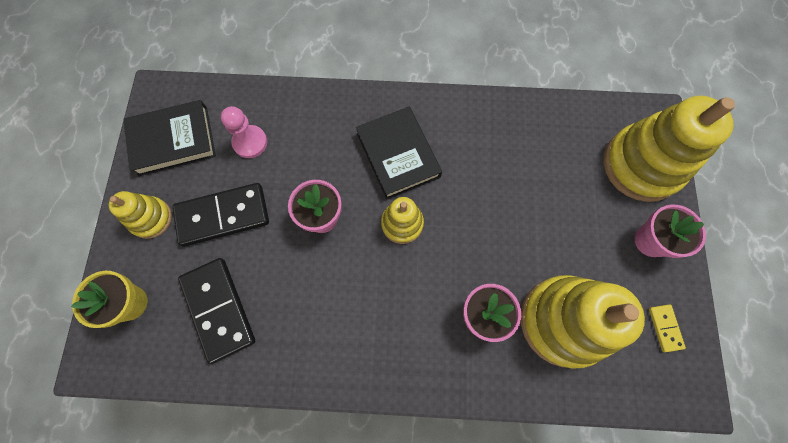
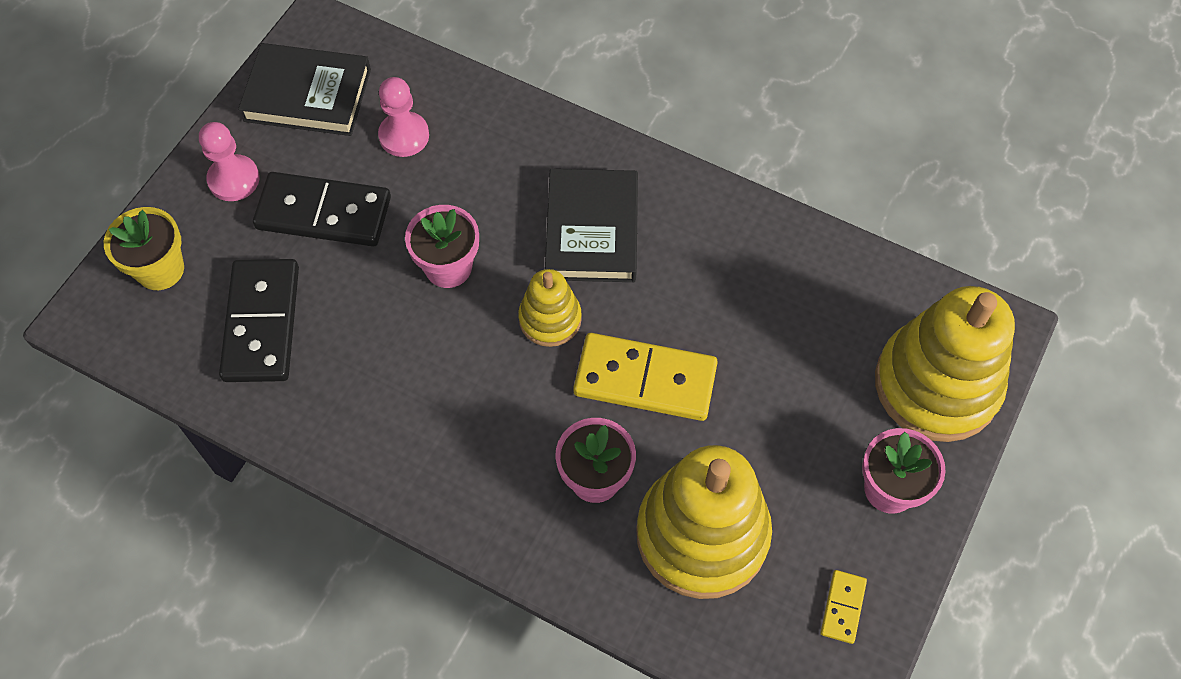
camera: 25 degrees right, 10 degrees down
yellow stacking toy [109,191,172,239] -> pink pawn [199,122,260,201]
none -> yellow domino [573,333,718,421]

